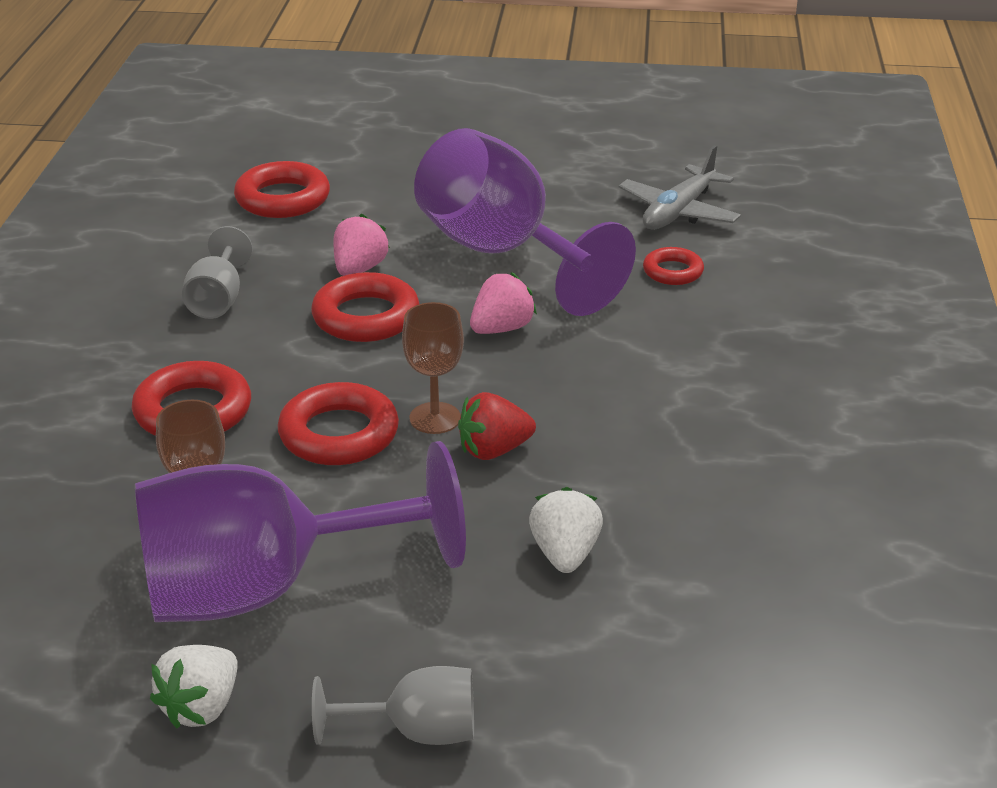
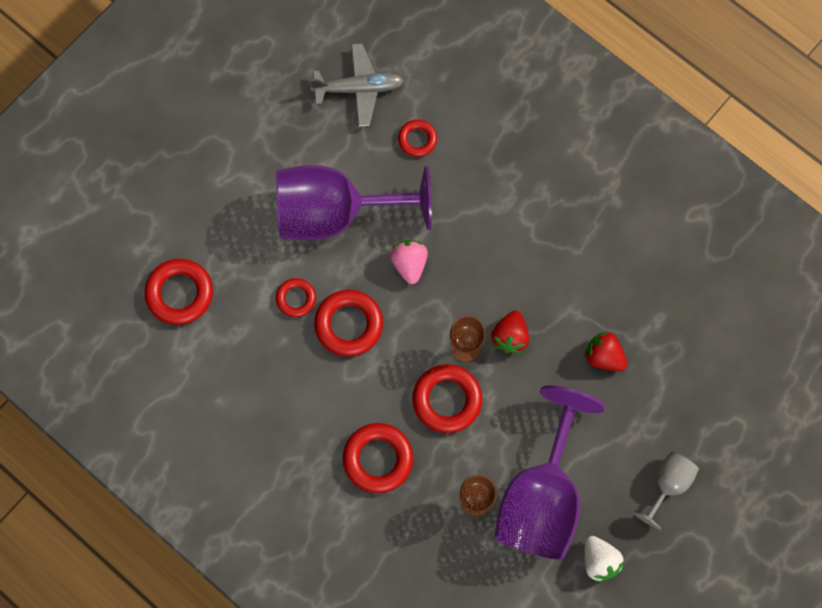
camera: 55 degrees left, 40 degrees up
grey goblet [182,226,253,319] -> none
pink strawberry [334,214,390,276] -> red ring [276,278,316,317]
white strawberry [529,487,603,573] -> red strawberry [584,331,628,371]
grey plane [619,145,741,230] -> grey plane turned 75 degrees counterclockwise [309,43,404,127]

